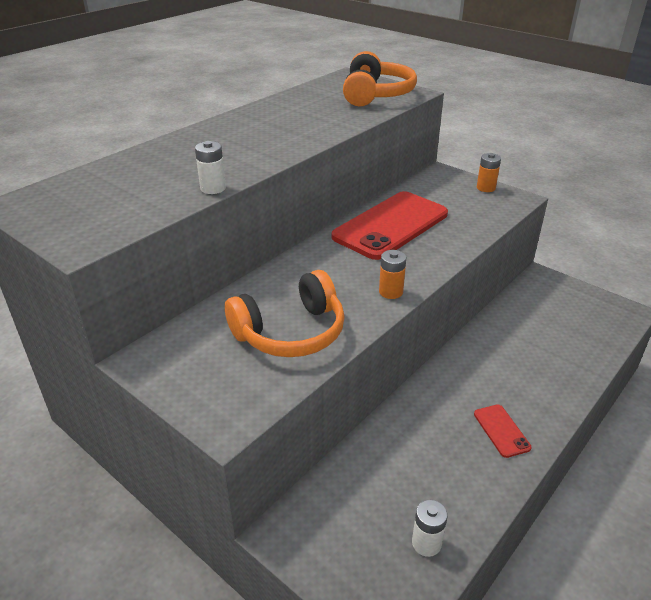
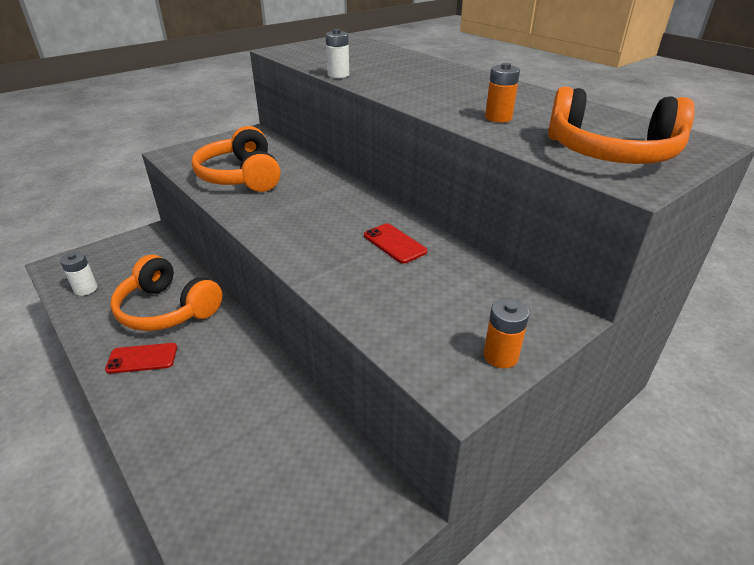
camera: 100 degrees right, 0 degrees up
red phone [332,191,448,260] -> red phone [364,223,427,264], size x0.43
orange battery [379,250,406,299] -> orange battery moved to [485,63,520,123]
none -> orange headphones [110,255,222,331]

